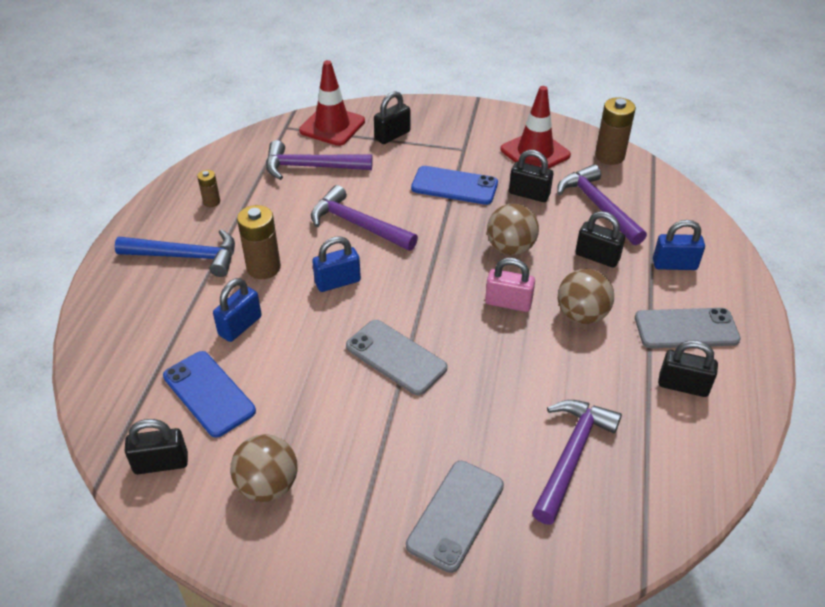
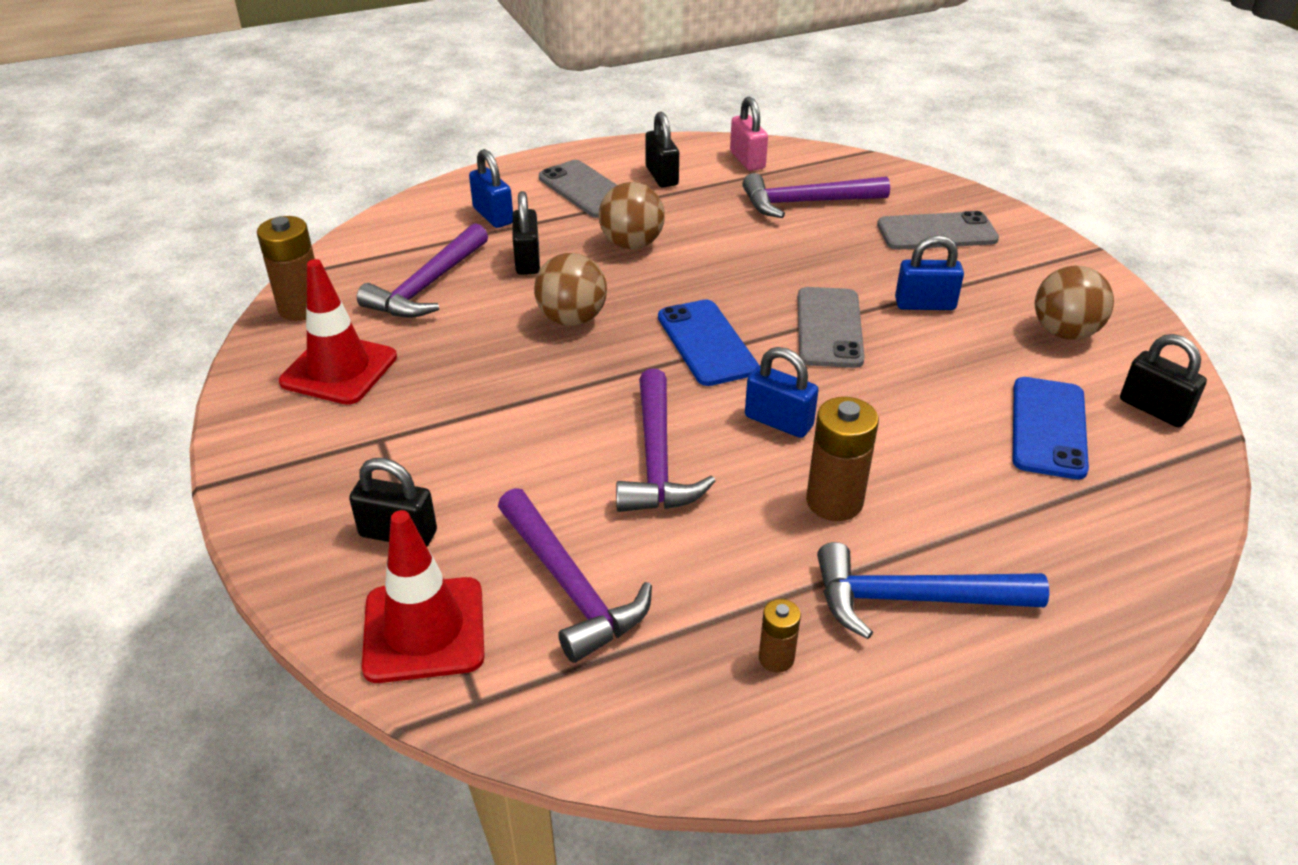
camera: 125 degrees left, 5 degrees down
blue hammer [114,229,235,277] -> blue hammer turned 60 degrees counterclockwise [817,542,1049,639]
blue padlock [213,278,262,342] -> blue padlock moved to [895,235,964,310]
blue phone [411,166,498,205] -> blue phone moved to [658,300,759,386]
pink padlock [485,258,535,312] -> pink padlock moved to [730,96,768,171]
black padlock [509,150,553,202] -> none

